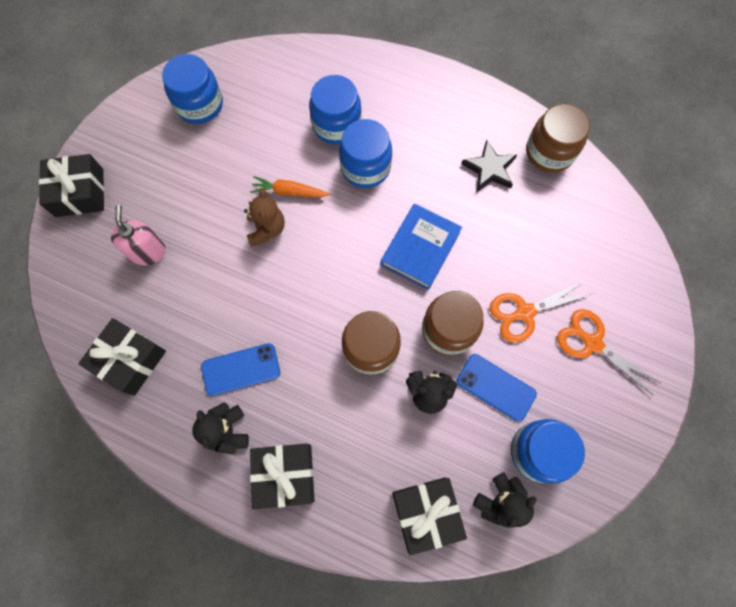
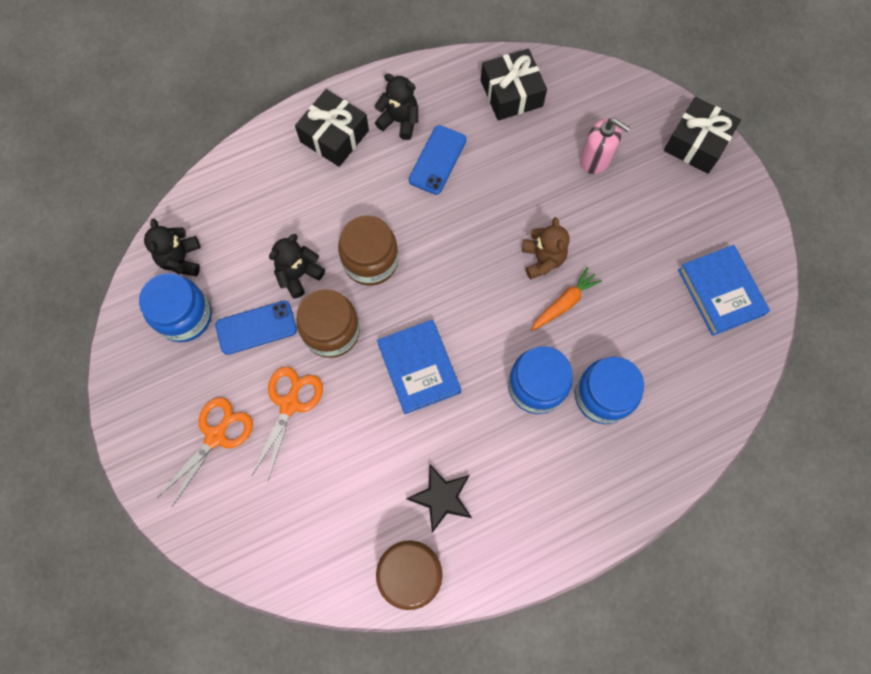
camera: 130 degrees right, 0 degrees up
blue jar [162,54,223,124] -> blue book [678,245,770,336]
brown teddy bear [244,188,285,247] -> brown teddy bear turned 135 degrees counterclockwise [522,217,570,280]
black gift [392,478,467,555] -> none
orange scissors [557,309,660,396] -> orange scissors turned 45 degrees counterclockwise [157,397,253,508]

